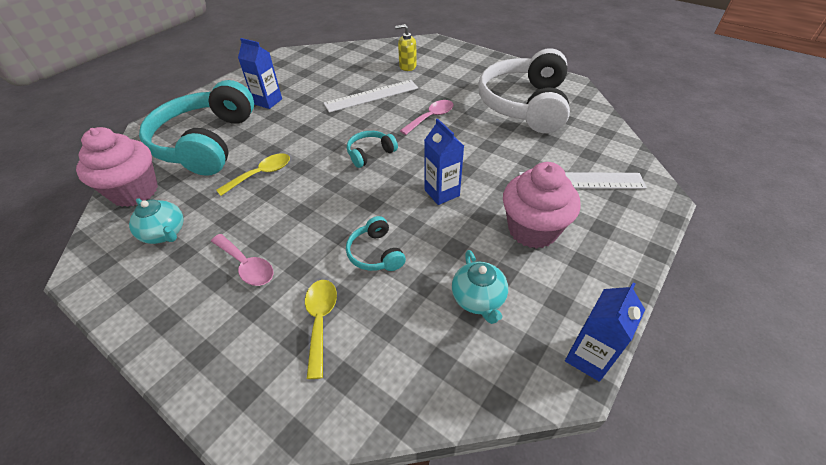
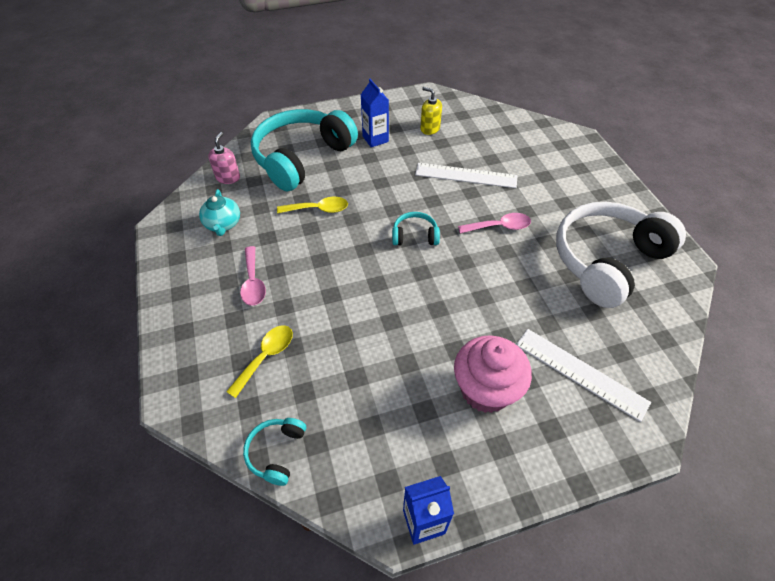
camera: 35 degrees right, 5 degrees up
pink cupcake [76,127,158,207] -> pink soap dispenser [208,132,240,184]
turquoise headphones [346,216,406,271] -> turquoise headphones moved to [243,418,306,486]
yellow soap dispenser [395,24,417,71] -> yellow soap dispenser moved to [420,87,442,135]
blue carton [425,118,464,205] -> none
turquoise teapot [452,250,508,324] -> none

